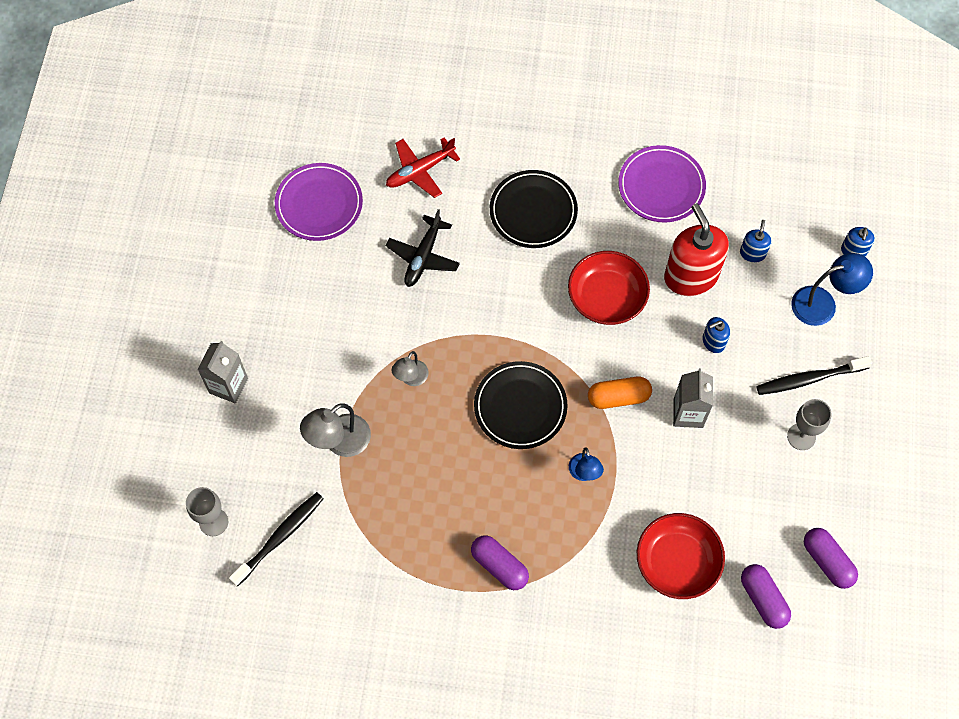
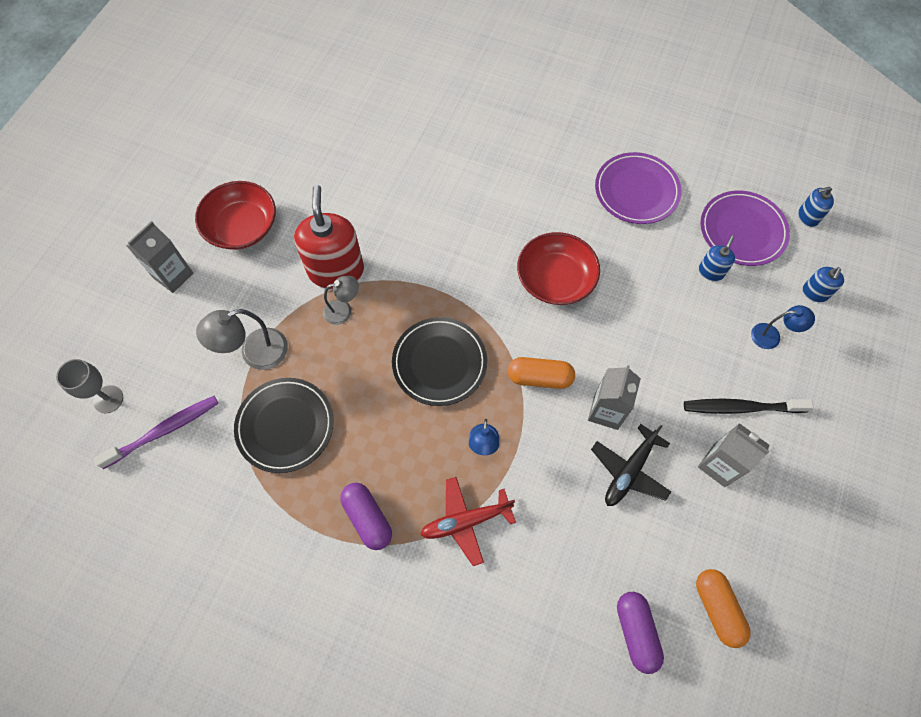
camera: 15 degrees right, 0 degrees up
black toothbrush [229,492,324,587] -> purple toothbrush [94,396,219,469]
purple plate [275,163,363,241] -> purple plate moved to [700,190,790,266]
red plane [386,137,460,198] -> red plane moved to [420,477,516,566]
black plane [386,209,460,287] -> black plane moved to [591,424,671,506]
grey lamp [392,351,429,386] -> grey lamp turned 150 degrees counterclockwise [323,276,359,325]
black plate [490,170,578,248] -> black plate moved to [234,378,334,473]
red bowl [637,513,725,599] -> red bowl moved to [195,181,276,250]
red soap dispenser [664,203,729,296] -> red soap dispenser moved to [294,185,364,289]
blue soap dispenser [702,317,730,353] -> blue soap dispenser moved to [798,187,834,227]
grey goblet [787,399,832,450] -> grey carton [698,423,770,487]
blue lamp [791,253,873,326] -> blue lamp [751,305,815,349], size x0.63
purple capsule [804,528,858,589] -> orange capsule [696,569,751,648]

